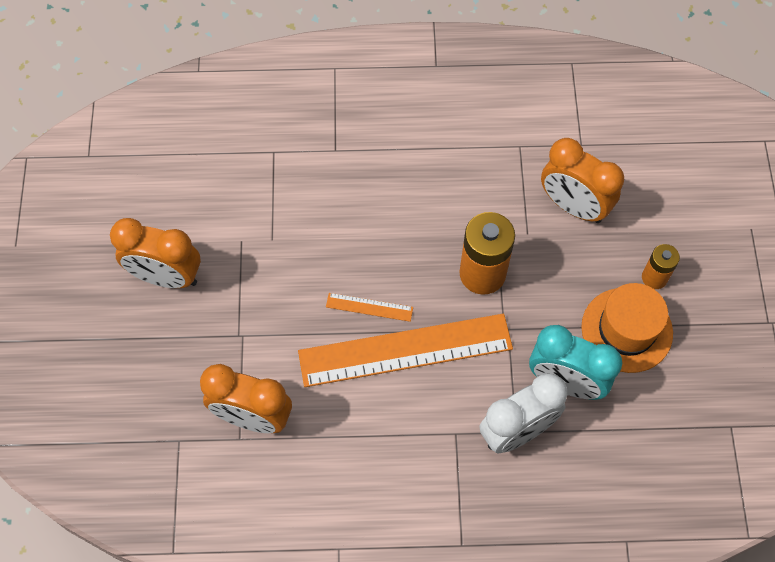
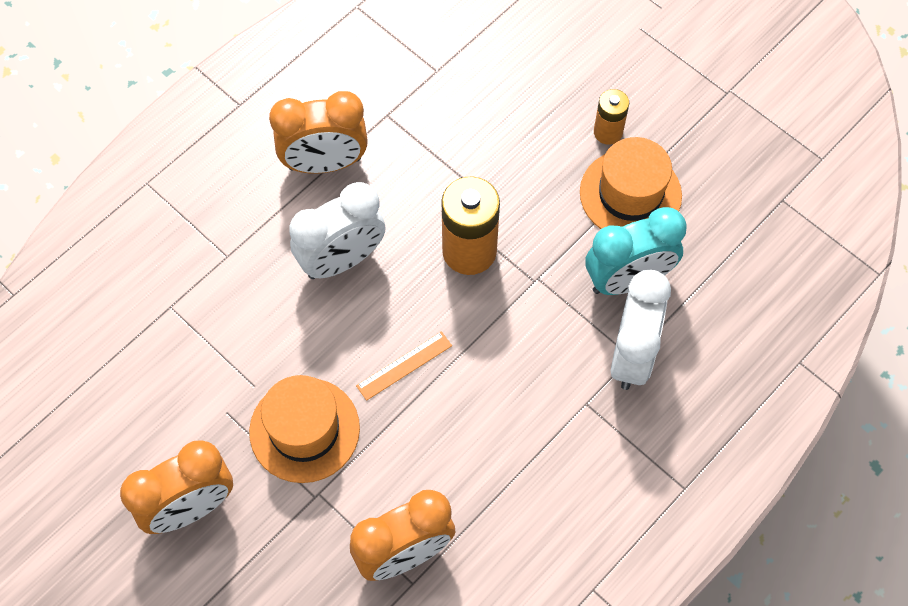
camera: 45 degrees left, 0 degrees up
orange ruler [298,314,513,387] -> none
orange clock [541,138,624,223] -> orange clock moved to [269,91,368,174]
none -> orange hat [249,375,360,483]
none -> white clock [289,182,386,279]

